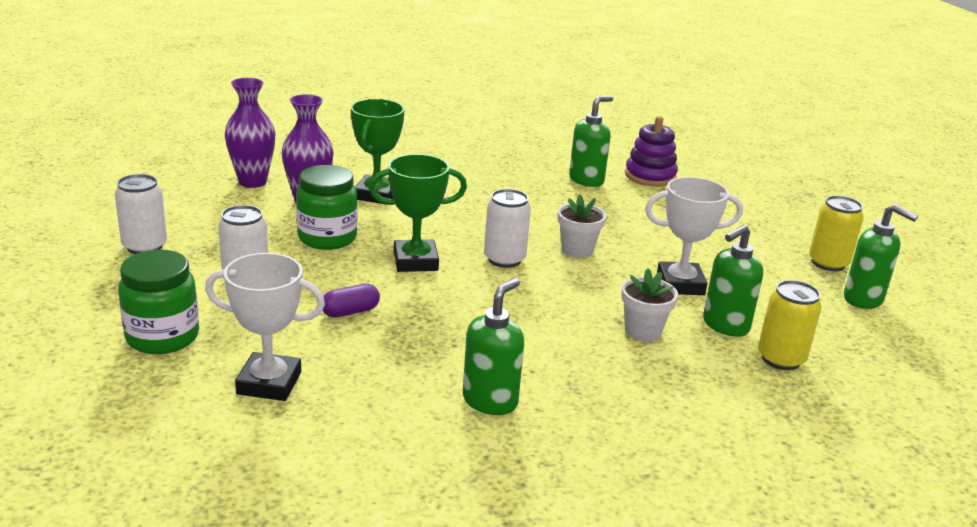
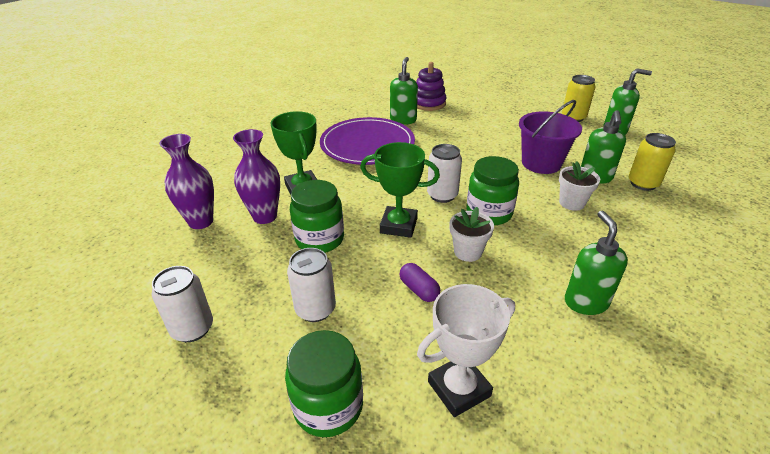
camera: 35 degrees left, 10 degrees up
purple capsule [323,284,380,318] -> purple capsule turned 60 degrees counterclockwise [399,263,440,302]
green trophy [369,154,467,272] -> green trophy turned 60 degrees clockwise [360,142,440,238]
white flower pot [557,194,607,258] -> white flower pot moved to [450,207,494,262]
white trophy [645,177,743,295] -> purple bucket [519,100,582,174]
none -> purple plate [320,117,415,165]
none -> green jar [467,156,519,225]

